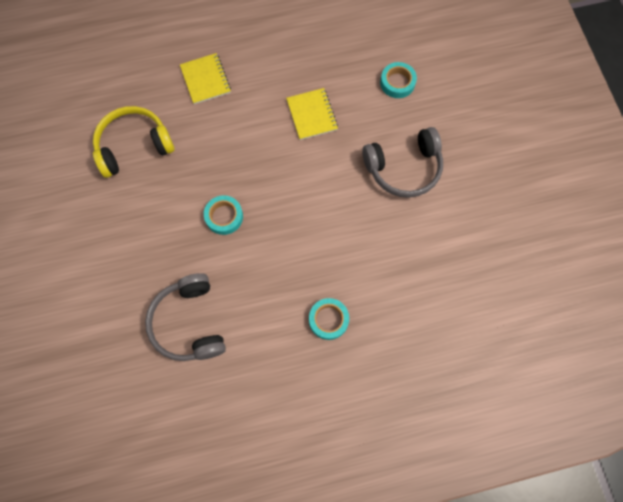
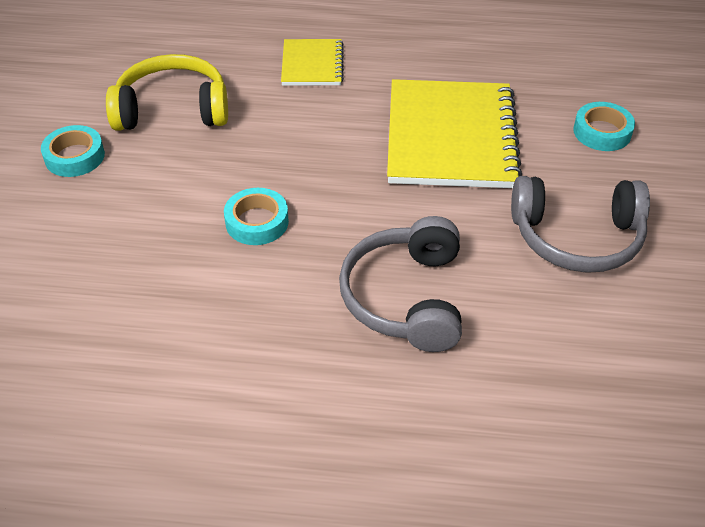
camera: 20 degrees right, 25 degrees down
grey headphones [145,273,226,361] -> grey headphones moved to [339,216,462,352]
yellow notebook [286,88,338,140] -> yellow notebook [387,79,522,188], size x1.92
turquoise tape [309,298,349,340] -> turquoise tape moved to [41,125,105,177]

